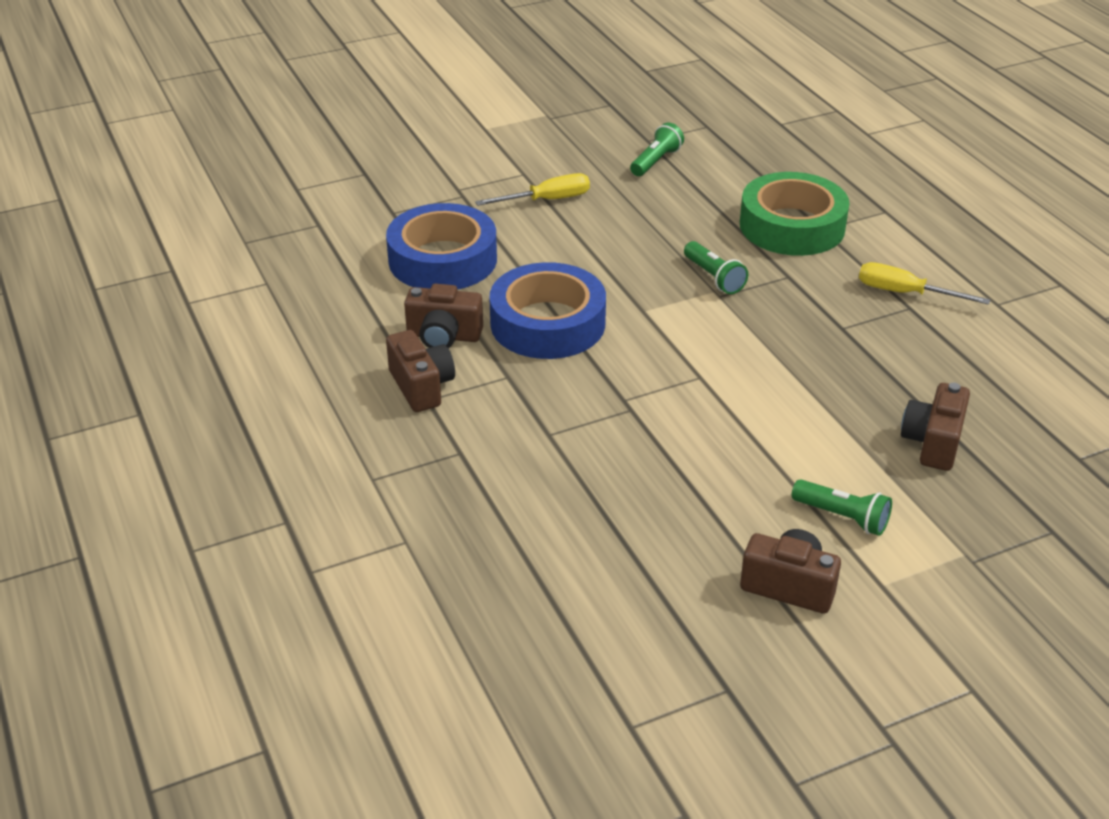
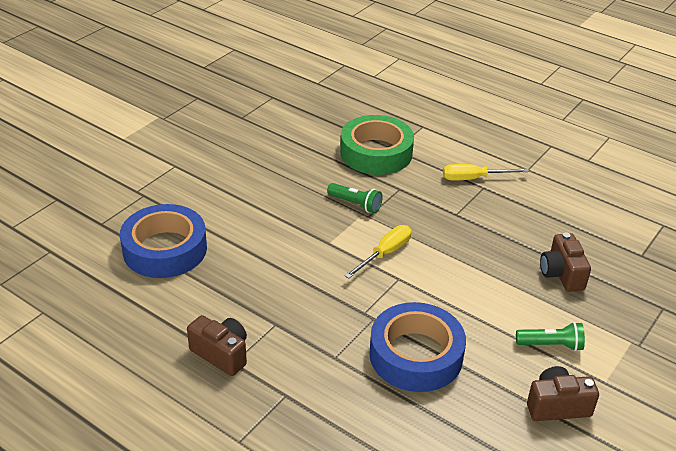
camera: 30 degrees left, 0 degrees up
brown camera [404,284,483,348] -> none
yellow screwdriver [475,173,590,206] -> yellow screwdriver moved to [344,225,412,278]
blue tape [489,262,606,359] -> blue tape moved to [369,302,466,392]
green flashlight [630,123,684,176] -> none

